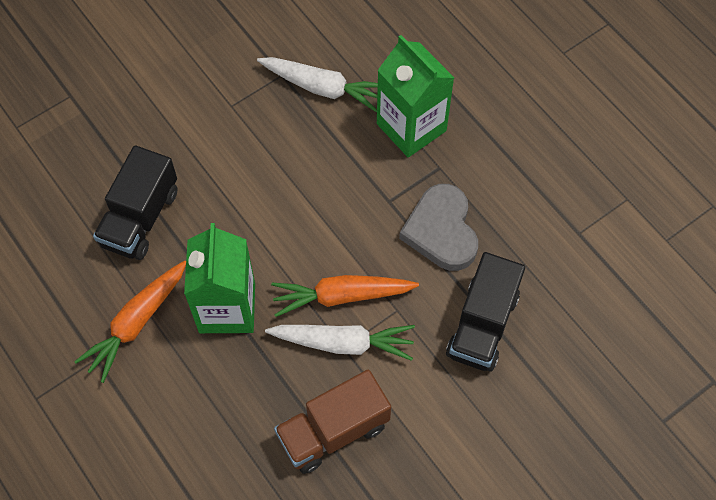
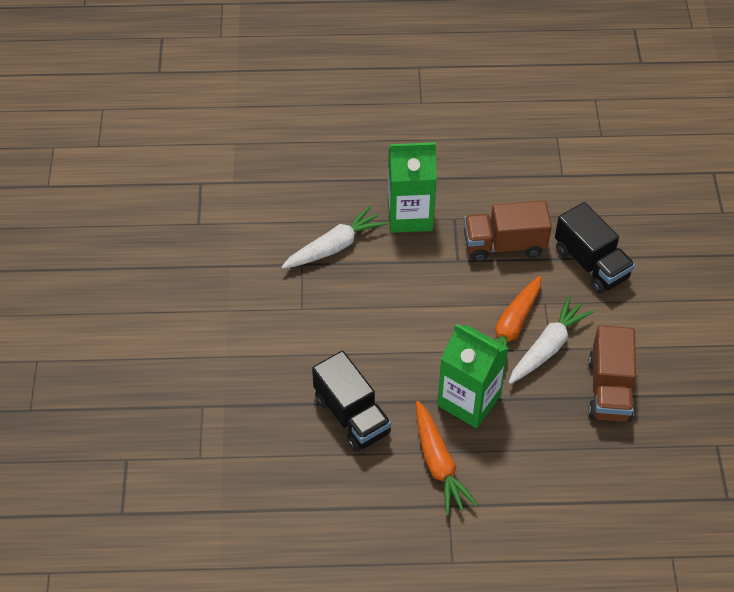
camera: 55 degrees left, 10 degrees down
grey heart [399,184,478,271] -> brown truck [464,201,552,262]

